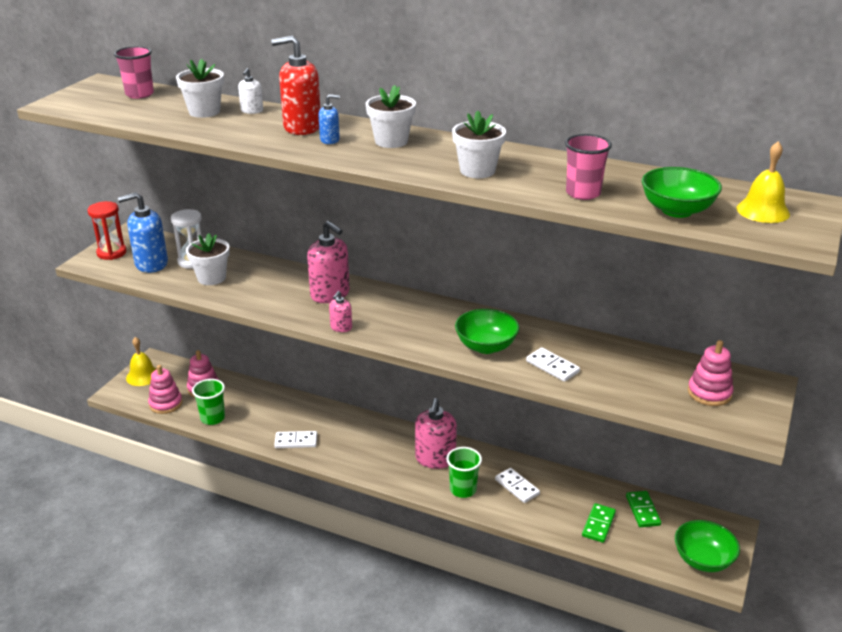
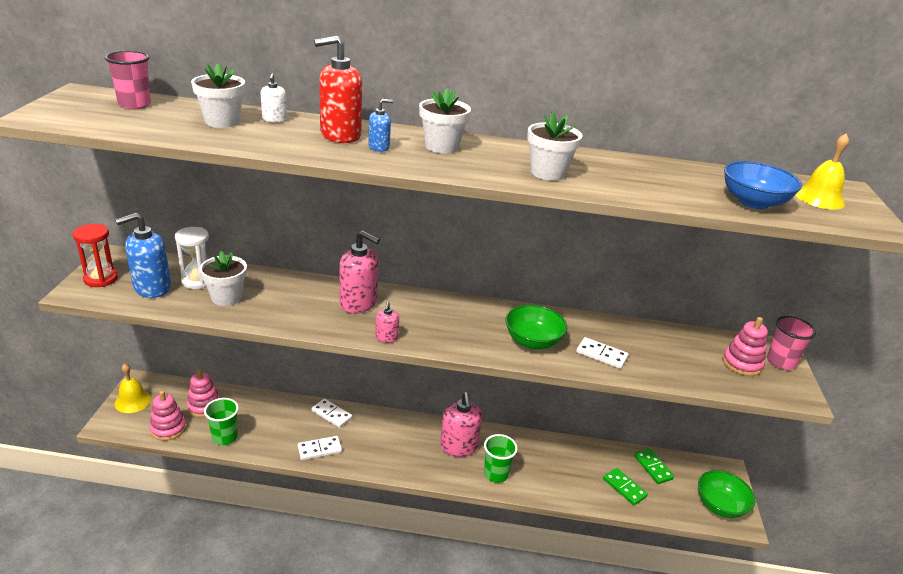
camera: 20 degrees left, 0 degrees up
white domino [495,468,540,503] -> white domino moved to [311,398,352,428]
pink cup [565,134,612,200] -> pink cup moved to [767,316,816,370]
green domino [582,503,616,543] -> green domino turned 45 degrees counterclockwise [603,468,648,505]
green bowl [642,167,722,218] -> blue bowl [724,161,802,209]

